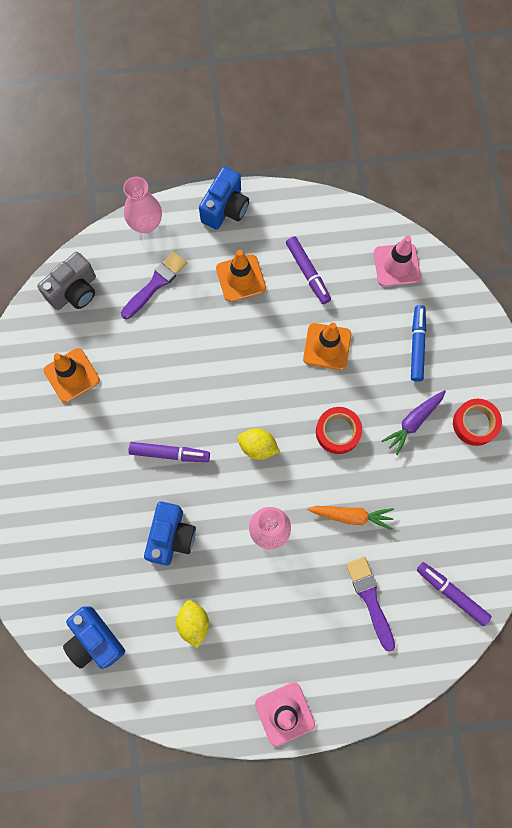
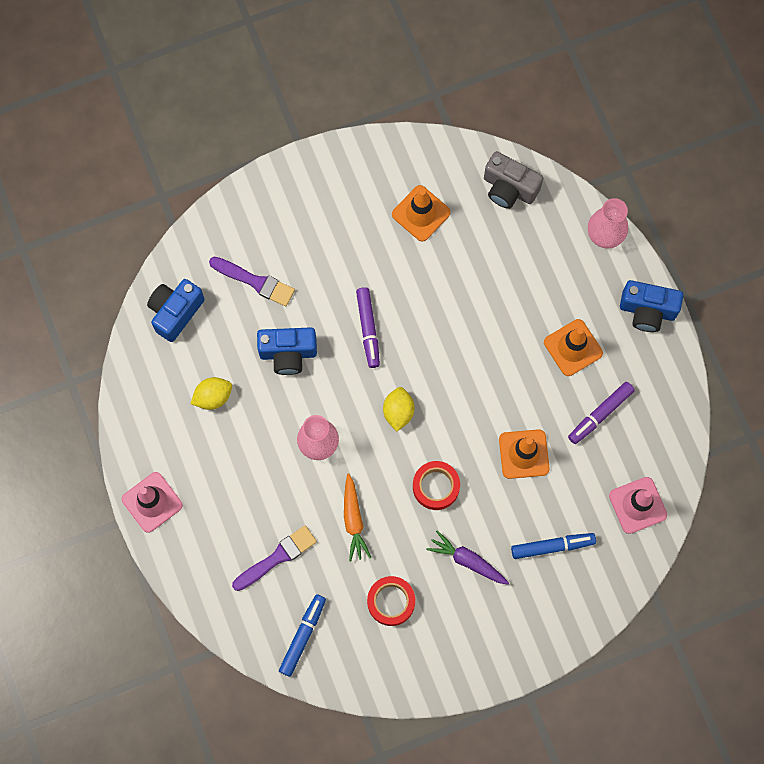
camera: 75 degrees right, 0 degrees up
purple brush [121,251,187,319] -> purple brush moved to [209,257,295,306]
purple marker [417,562,492,626] -> blue marker [279,594,326,677]
red tape [453,399,502,446] -> red tape moved to [367,576,415,626]

